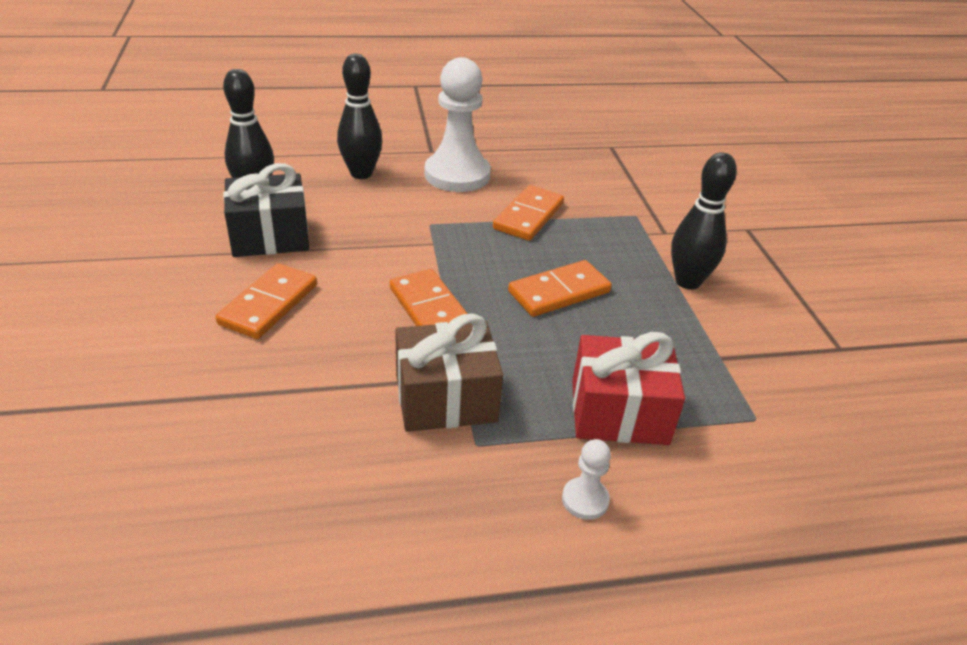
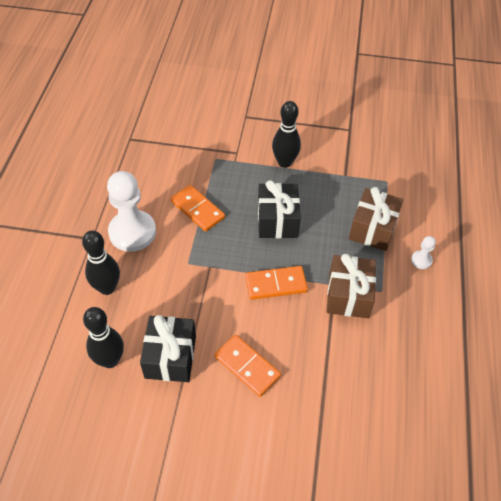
camera: 70 degrees left, 15 degrees up
orange domino [508,260,612,317] -> black gift [258,180,301,238]
red gift [572,332,685,445] -> brown gift [349,187,403,251]

